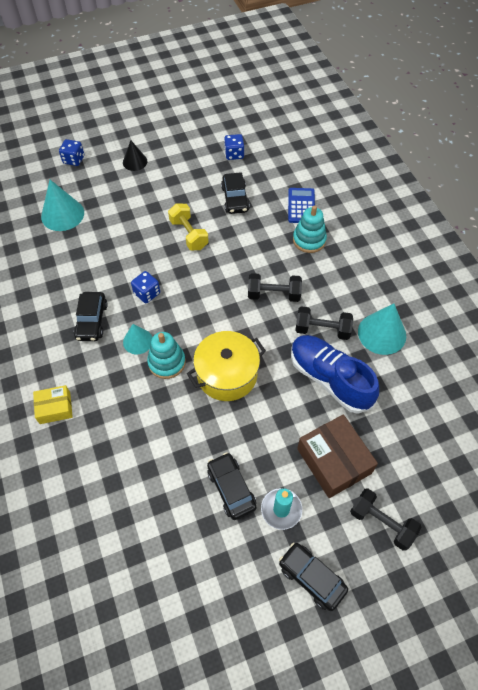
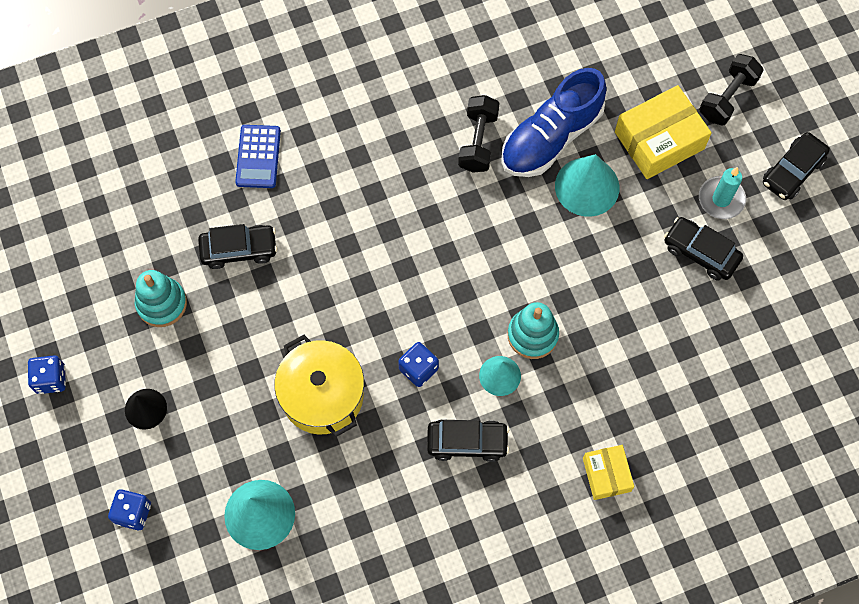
camera: 90 degrees left, 10 degrees up
yellow dumbbell [168,203,209,250] -> none
yellow pot [187,331,266,401] -> yellow pot moved to [274,335,364,437]
black car [207,452,256,520] -> black car turned 60 degrees clockwise [664,217,743,281]
blue dice [224,134,244,160] -> blue dice moved to [28,356,66,394]
black dumbbell [248,273,302,302] -> none
blue calculator [288,188,315,223] -> blue calculator turned 90 degrees counterclockwise [235,125,281,188]
turquoise stacking toy [293,205,327,253] -> turquoise stacking toy moved to [135,270,187,327]
brown box [297,414,378,498] -> yellow box [615,85,712,179]
turquoise cone [358,304,406,355] -> turquoise cone moved to [555,154,619,217]

